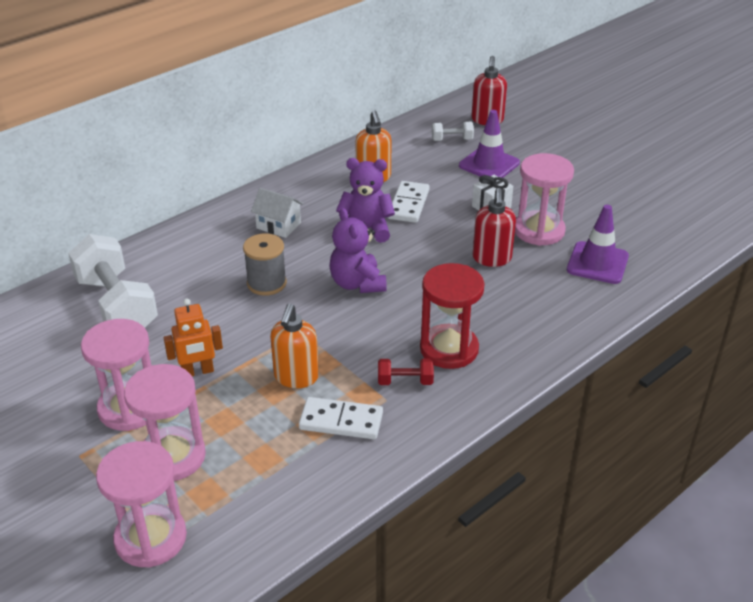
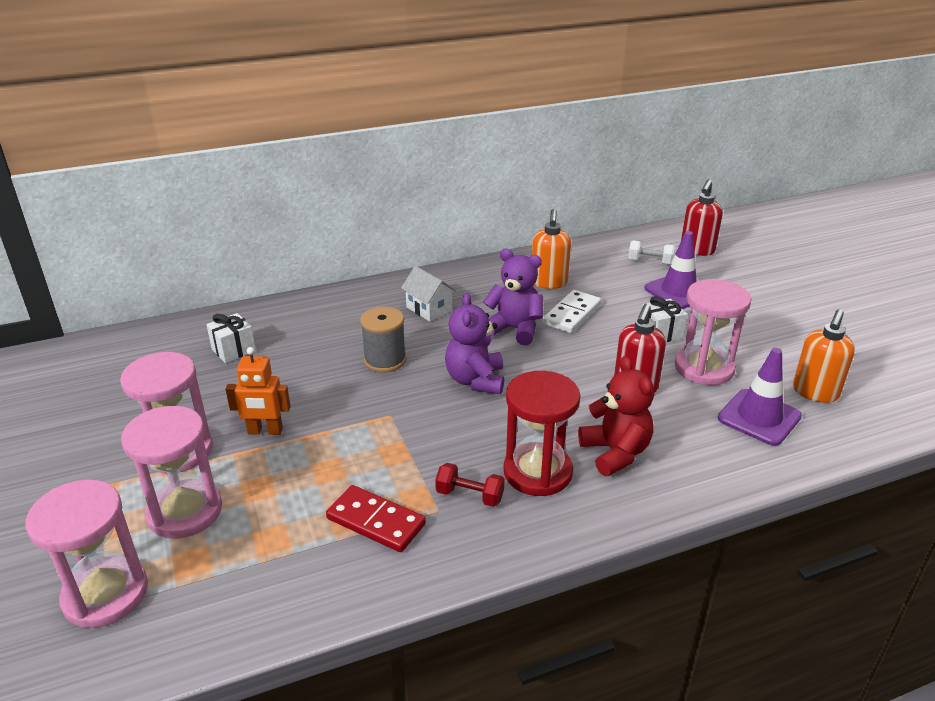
camera: 20 degrees right, 5 degrees down
white dumbbell [68,234,158,327] -> white gift [206,313,256,363]
orange soap dispenser [270,304,319,388] -> orange soap dispenser moved to [793,309,855,403]
white domino [299,397,383,439] -> red domino [326,485,426,552]
none -> red teddy bear [578,356,654,476]

